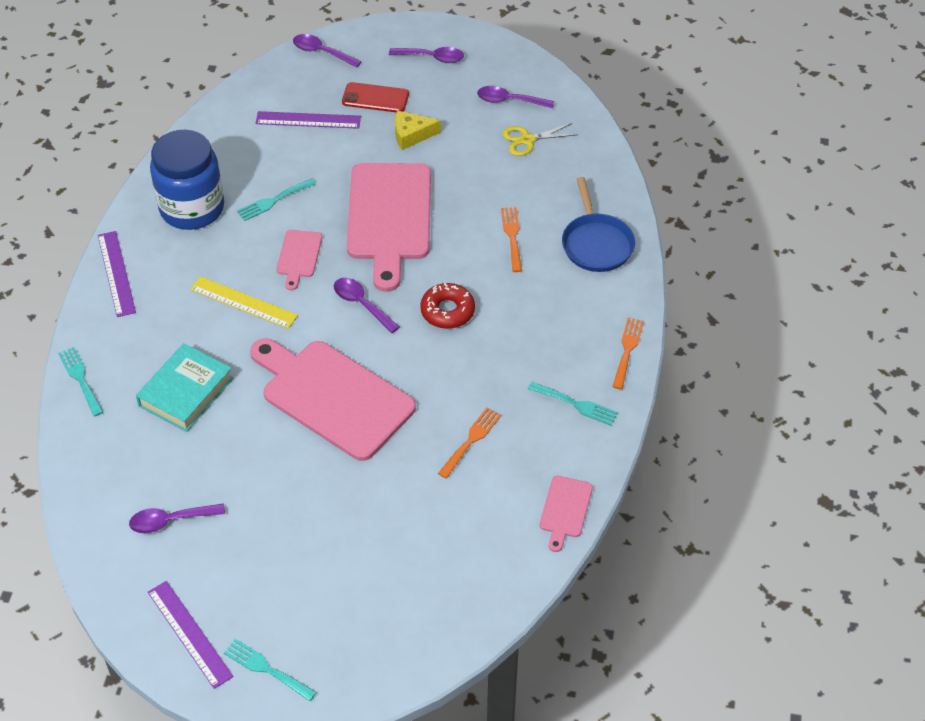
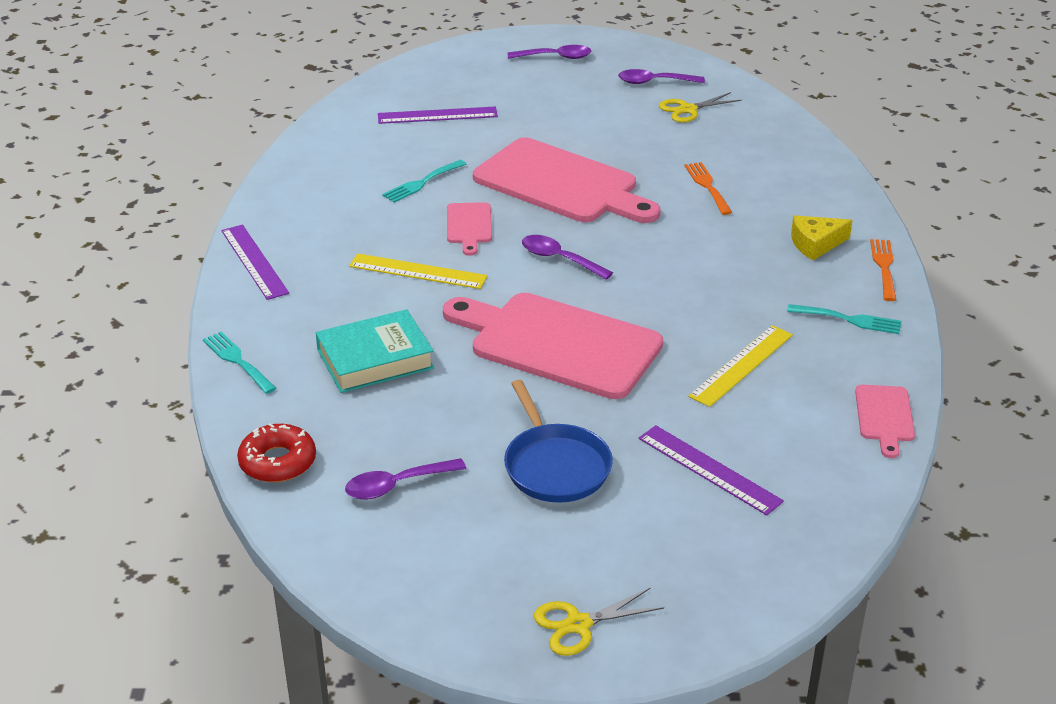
camera: 10 degrees left, 15 degrees down
turquoise book [136,343,234,432] -> turquoise book turned 45 degrees clockwise [316,309,434,393]
purple ruler [148,581,233,689] -> purple ruler moved to [639,425,784,515]
blue jar [150,130,224,230] -> none
turquoise fork [224,639,317,701] -> yellow scissors [534,588,664,656]
purple spoon [293,34,362,68] -> none
red phone [342,82,409,112] -> none
pink cutting board [347,163,431,292] -> pink cutting board turned 45 degrees counterclockwise [473,138,661,223]
yellow cheese [395,111,441,150] -> yellow cheese moved to [791,215,853,260]
red donut [420,283,475,329] -> red donut moved to [237,423,316,483]
orange fork [438,408,501,479] -> yellow ruler [688,325,793,407]
blue pan [562,177,635,272] -> blue pan moved to [504,380,613,503]

